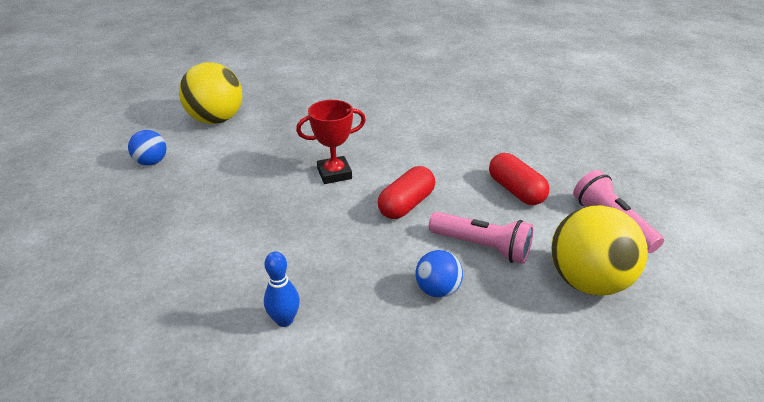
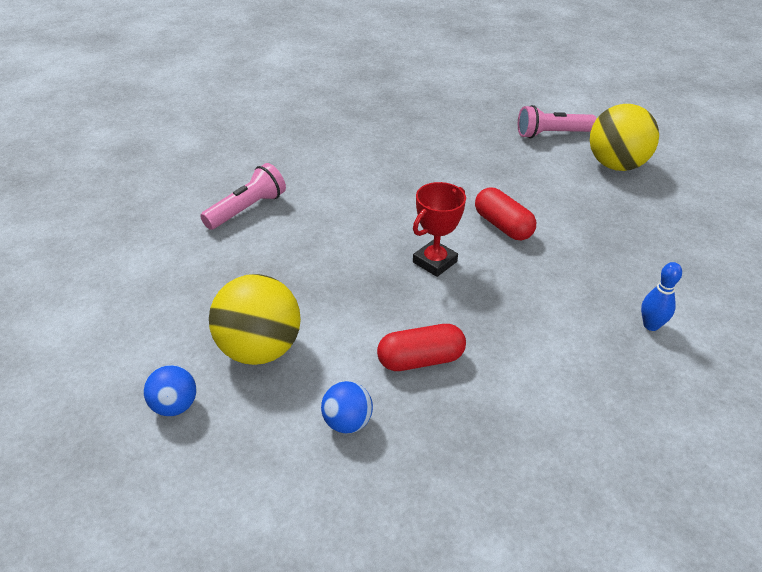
camera: 75 degrees left, 5 degrees up
red trophy [296,100,366,184] -> red trophy turned 45 degrees clockwise [413,182,466,277]
blue ball [415,250,463,298] -> blue ball moved to [144,365,196,416]
pink flashlight [429,212,534,264] -> pink flashlight moved to [200,163,286,230]
red capsule [489,153,549,205] -> red capsule moved to [377,324,466,371]

